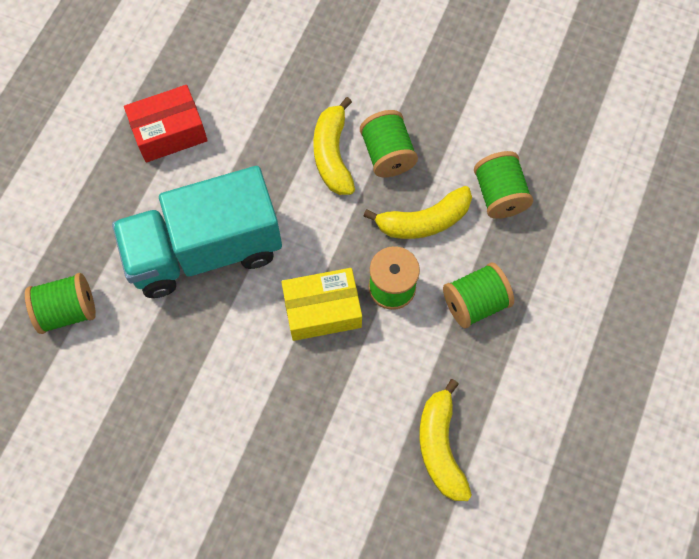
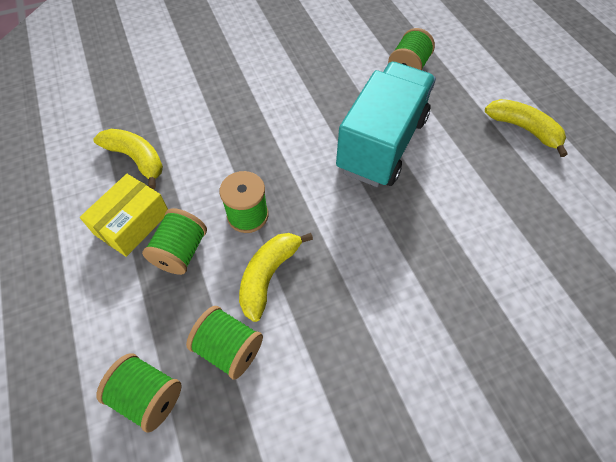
camera: 135 degrees right, 10 degrees down
red box [124,85,208,162] -> none
yellow box [282,268,362,341] -> yellow box moved to [80,174,168,257]
yellow banana [313,97,355,195] -> yellow banana moved to [485,99,568,157]
green spool [360,110,418,177] -> green spool moved to [96,353,181,433]

